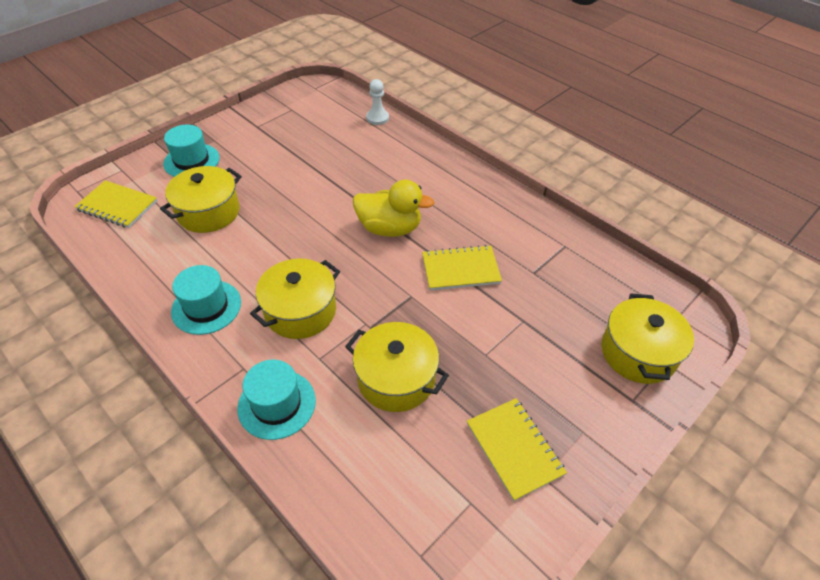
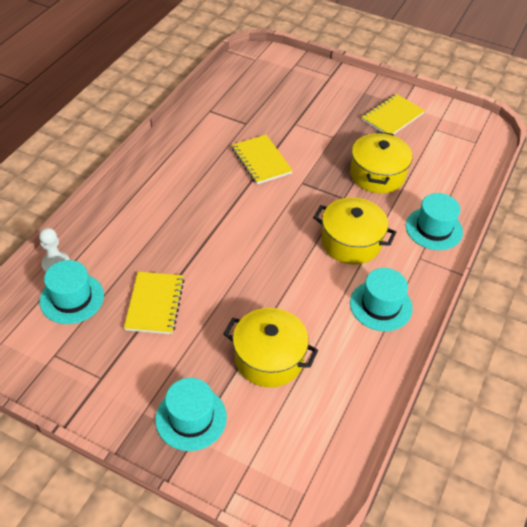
camera: 110 degrees left, 0 degrees up
yellow notebook [74,180,158,228] -> yellow notebook moved to [124,272,184,334]
yellow duck [353,180,434,237] -> none
yellow pot [602,293,694,384] -> none
none -> turquoise hat [40,260,104,324]

